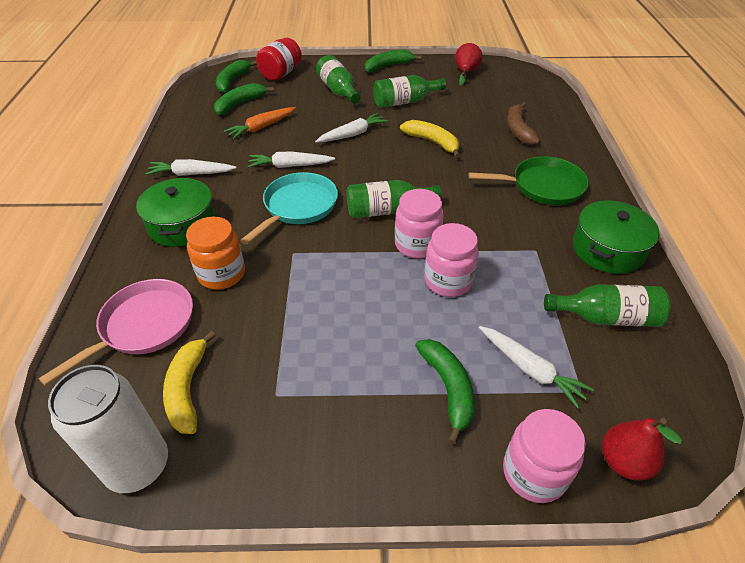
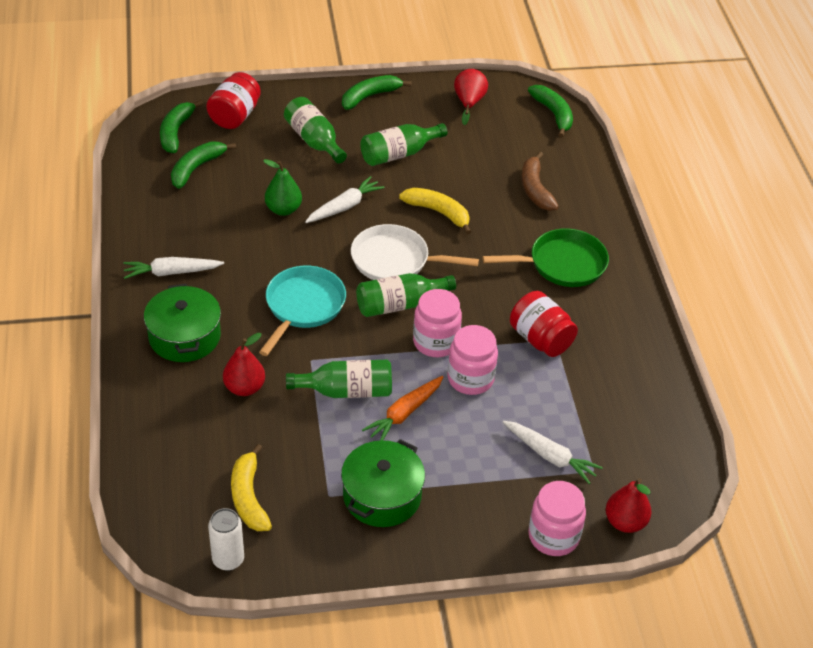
camera: 10 degrees left, 0 degrees up
pink pan [39,279,193,386] -> none
white can [48,365,168,493] -> white can [208,508,244,571], size x0.60
orange jar [186,216,245,290] -> red pear [223,333,265,396]
orange carrot [224,107,296,140] -> orange carrot moved to [362,376,443,441]
white carrot [248,151,335,168] -> none
green banana [415,339,475,444] -> green banana moved to [528,85,573,137]
green bottle [544,284,671,327] -> green bottle moved to [286,359,392,398]
green pot [573,200,660,274] -> green pot moved to [341,439,425,527]
none -> green pear [263,159,302,216]
none -> white pan [351,224,479,280]
none -> red jar [510,291,578,357]

